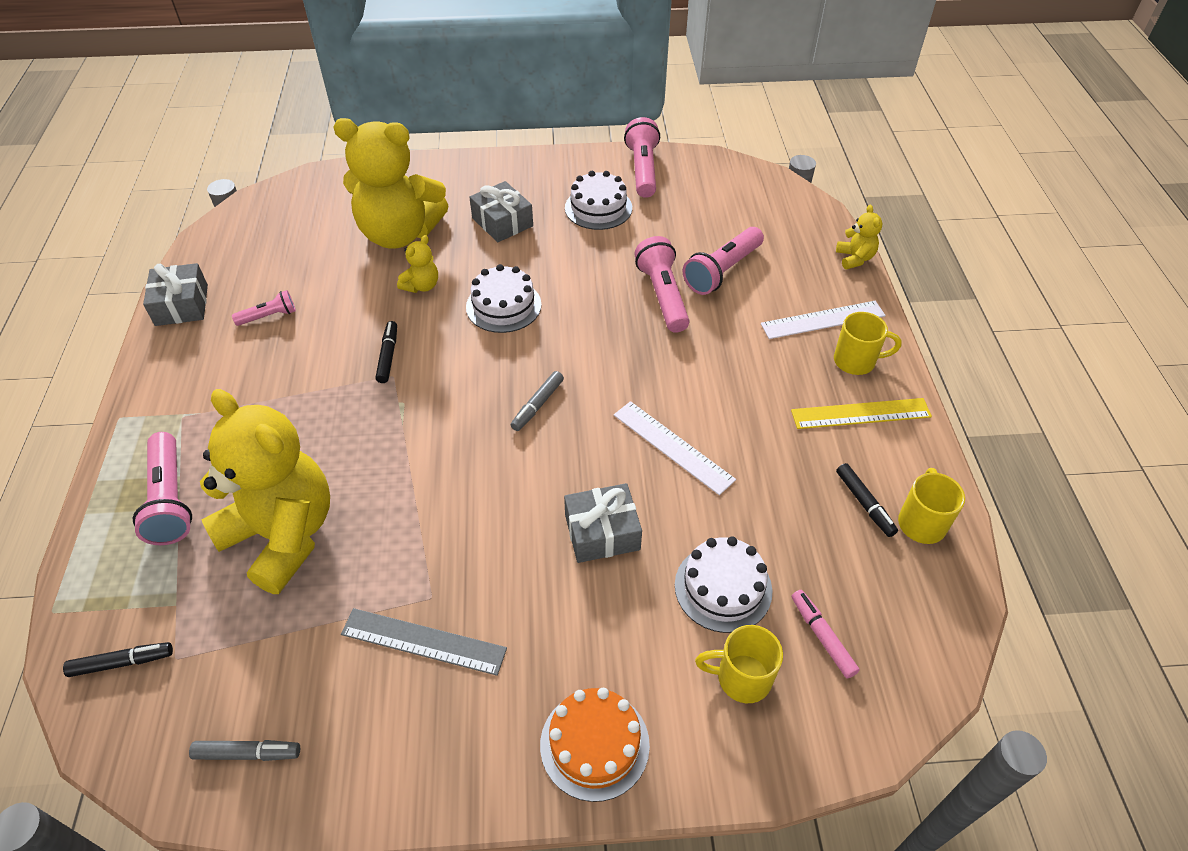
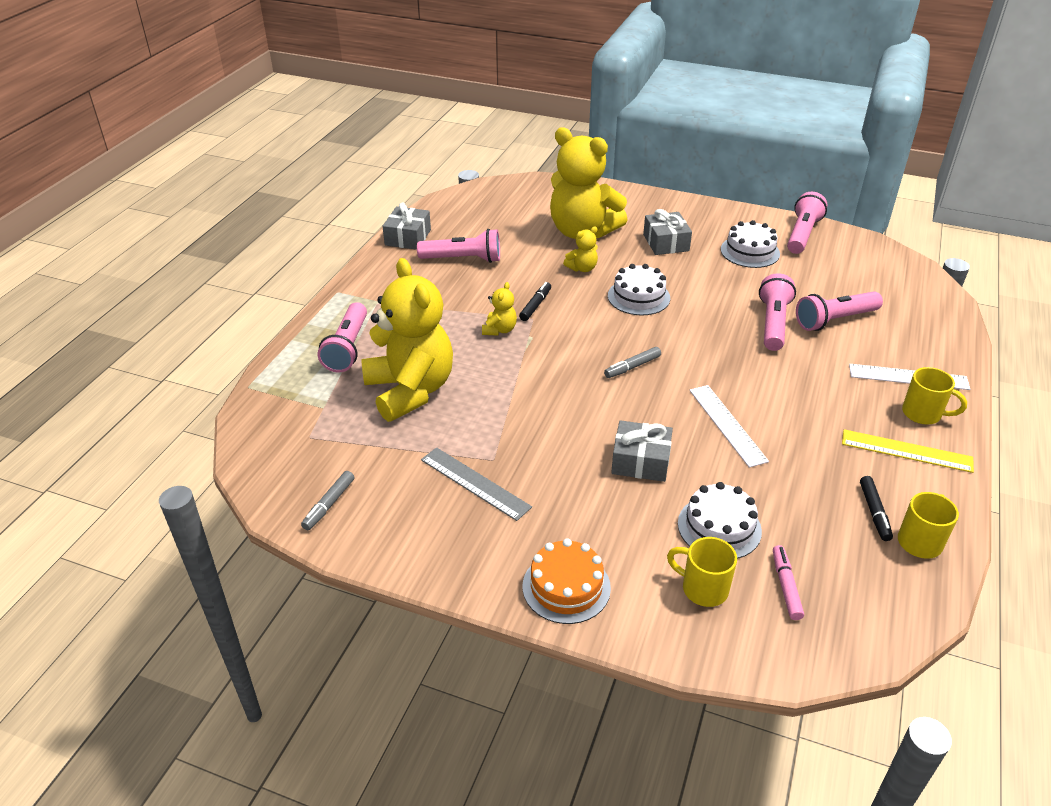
camera: 25 degrees right, 10 degrees down
black marker [63,642,173,677] -> none
grey marker [189,740,300,761] -> grey marker turned 90 degrees clockwise [301,471,354,530]
pink flashlight [232,290,296,326] -> pink flashlight [417,229,500,263], size x1.79
yellow teddy bear [836,205,883,269] -> yellow teddy bear moved to [482,282,517,336]

